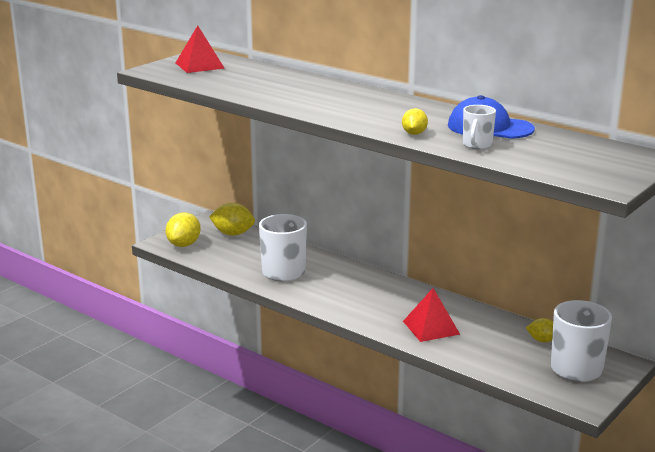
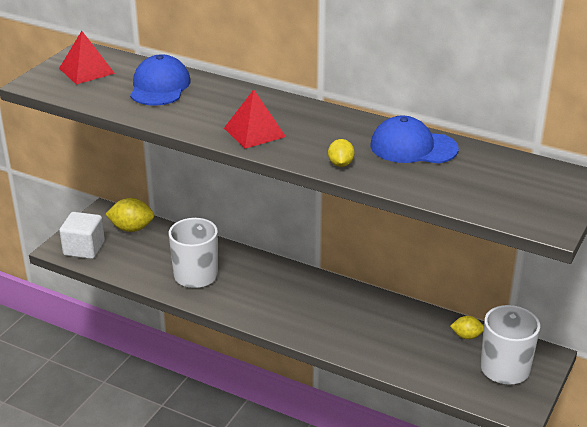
camera: 10 degrees left, 10 degrees up
yellow lemon [166,213,201,247] -> white cube [59,212,105,259]
red pyramid [403,288,460,342] -> red pyramid moved to [224,89,286,149]
white mug [463,105,496,149] -> none
none -> blue cap [130,54,191,106]

